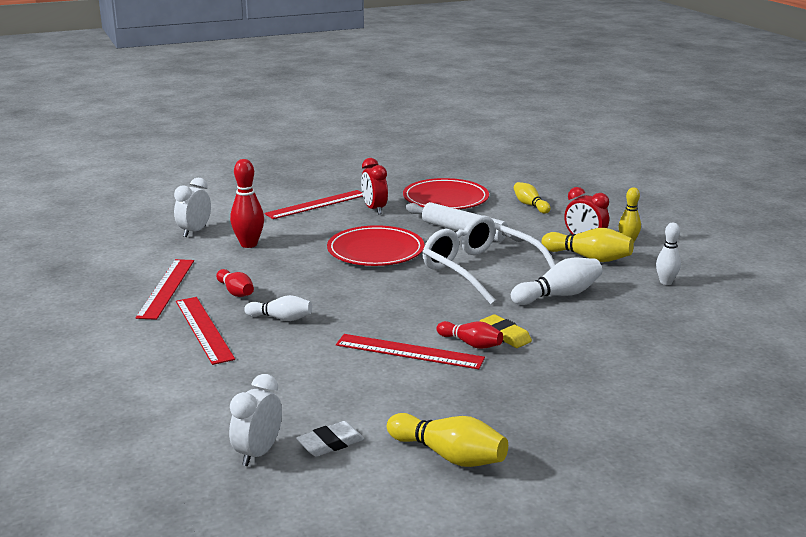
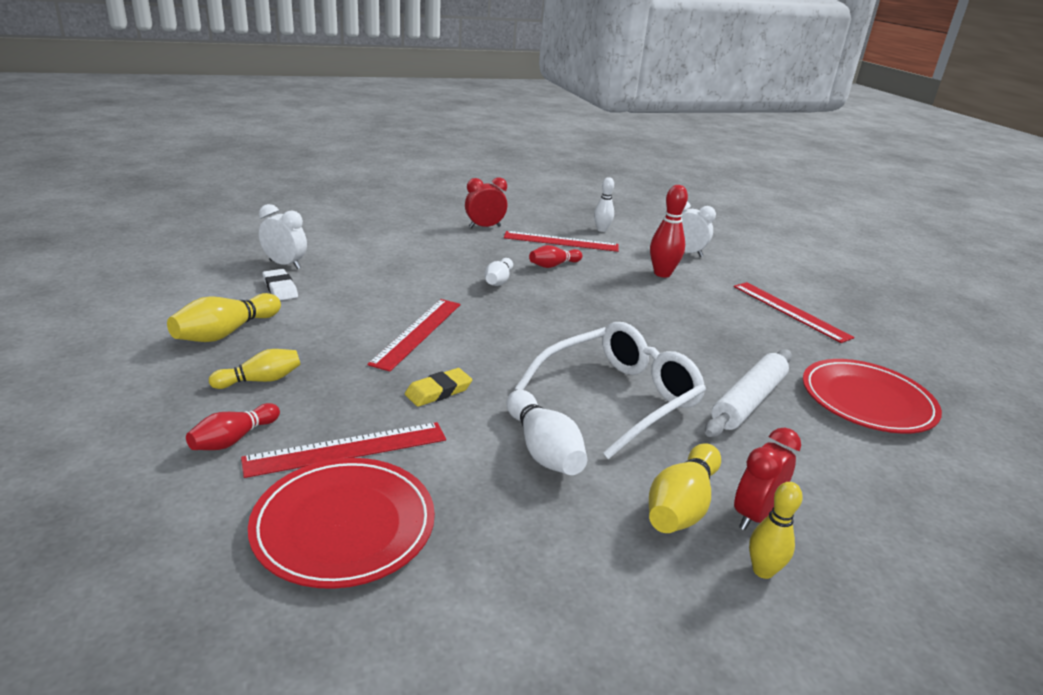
camera: 90 degrees right, 5 degrees up
red ruler [176,297,235,365] -> red ruler moved to [241,422,446,478]
red plate [327,225,425,266] -> red plate moved to [248,458,435,589]
red clock [361,158,388,214] -> red clock moved to [465,177,507,228]
red bowling pin [436,321,503,349] -> red bowling pin moved to [186,403,280,450]
yellow bowling pin [514,182,551,214] -> yellow bowling pin moved to [209,349,301,389]
white bowling pin [656,223,681,285] -> white bowling pin moved to [594,177,614,232]

